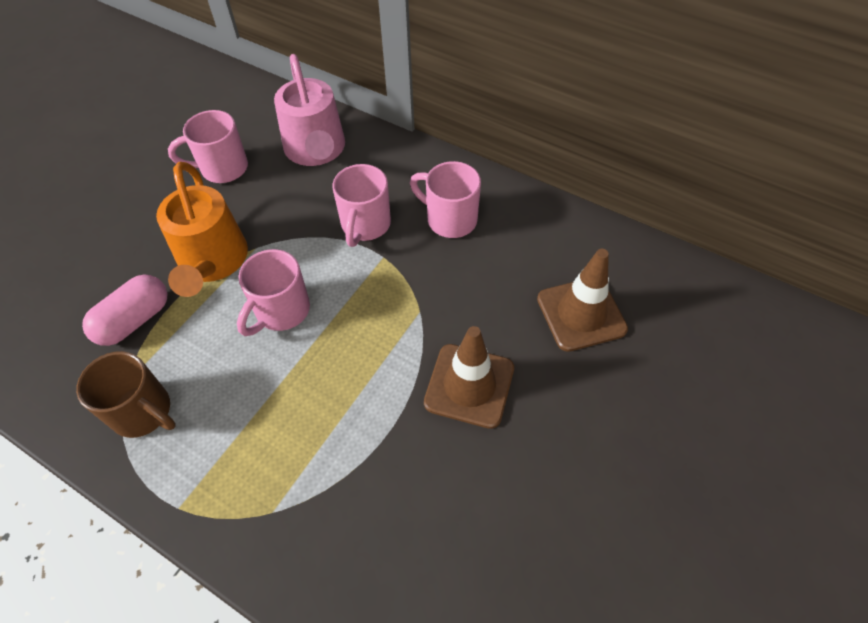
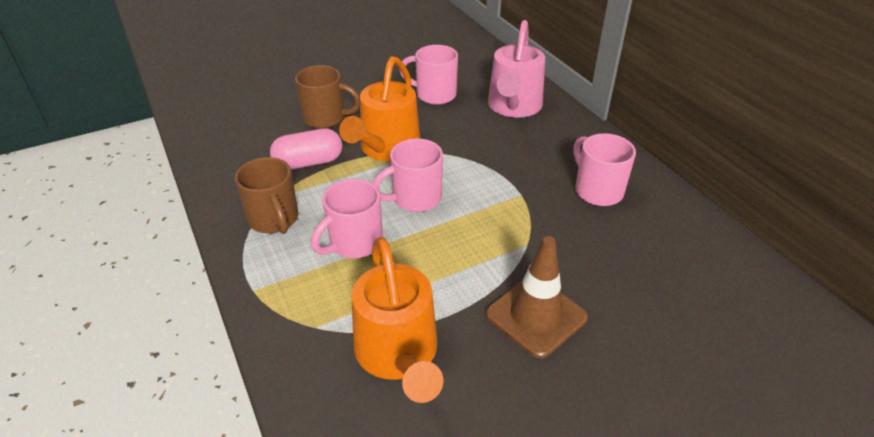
camera: 30 degrees right, 15 degrees down
pink mug [332,164,391,247] -> pink mug moved to [311,179,383,258]
brown traffic cone [537,249,628,352] -> none
none -> brown mug [295,65,360,128]
none -> orange watering can [351,237,443,403]

